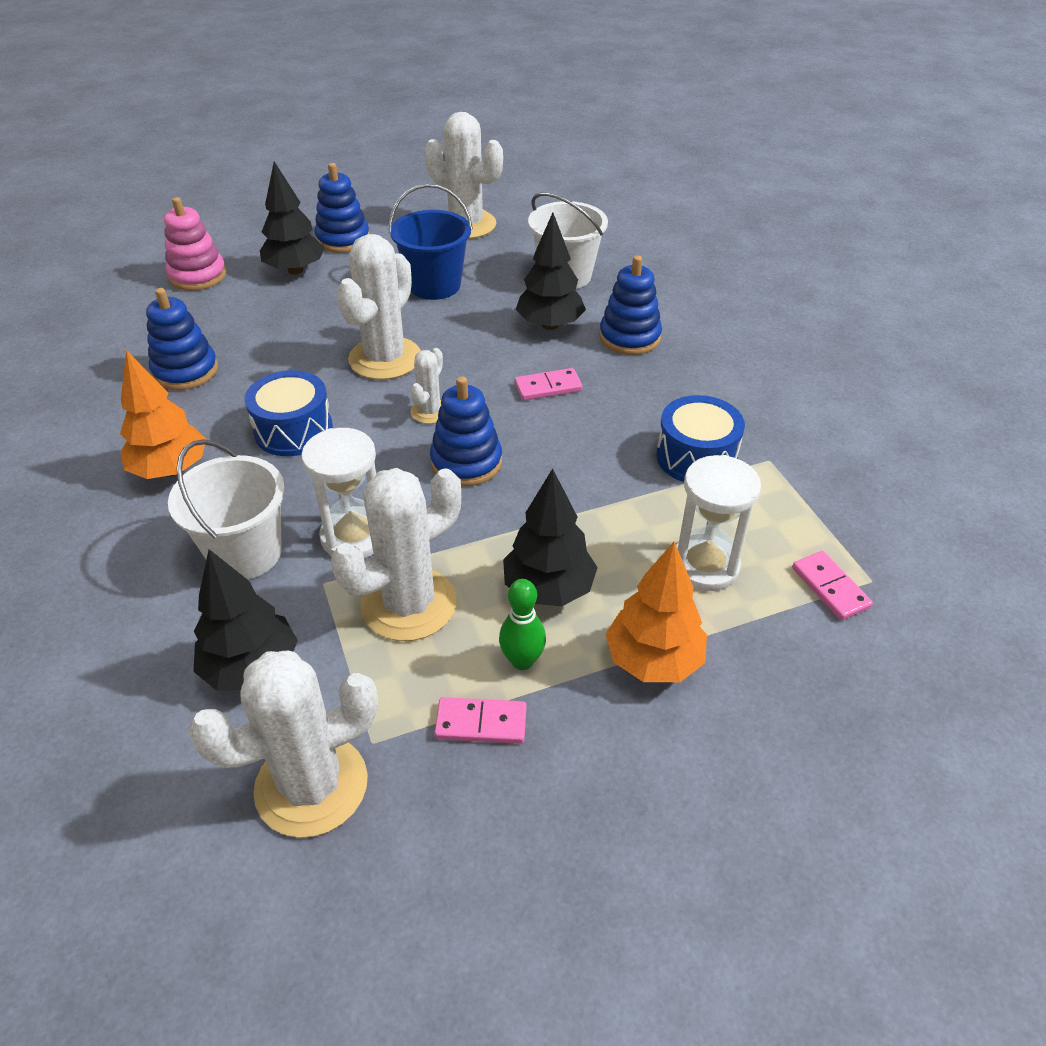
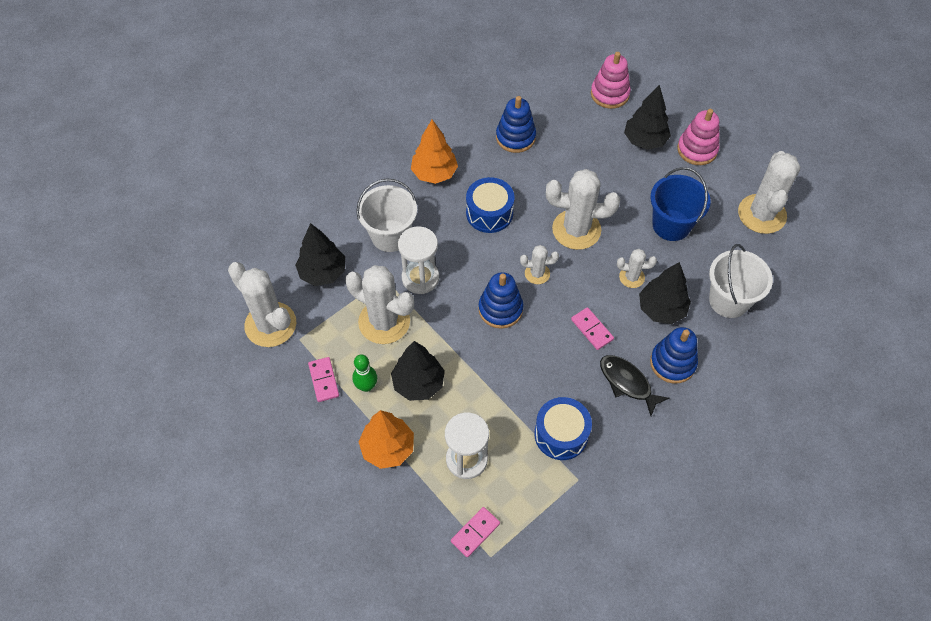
camera: 70 degrees right, 15 degrees up
blue stacking toy [315,163,370,253] -> pink stacking toy [677,109,720,165]
none -> black fish [600,355,670,416]
none -> white cactus [617,249,657,288]

